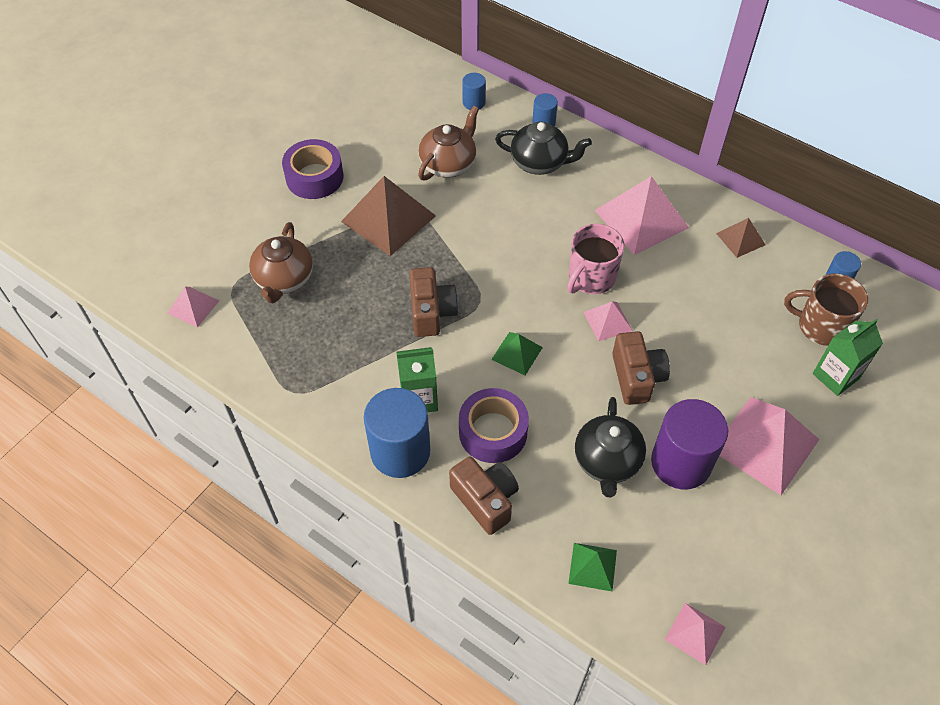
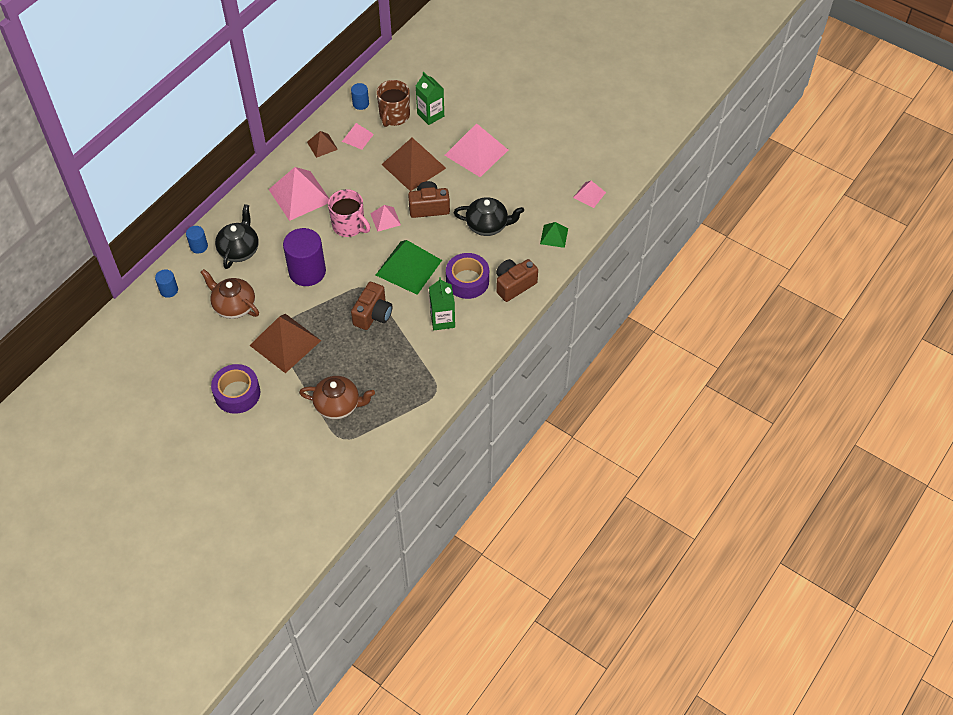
camera: 90 degrees left, 0 degrees up
pink pyramid [168,287,219,328] -> pink pyramid moved to [342,123,374,150]
blue cylinder [364,388,430,478] -> none
brown camera [409,267,458,337] -> brown camera turned 120 degrees clockwise [351,282,392,330]
green pyramid [491,332,543,375] -> green pyramid [376,240,442,295], size x1.94
purple cylinder [651,399,728,489] -> purple cylinder moved to [283,228,326,286]
none -> brown pyramid [381,138,446,191]

